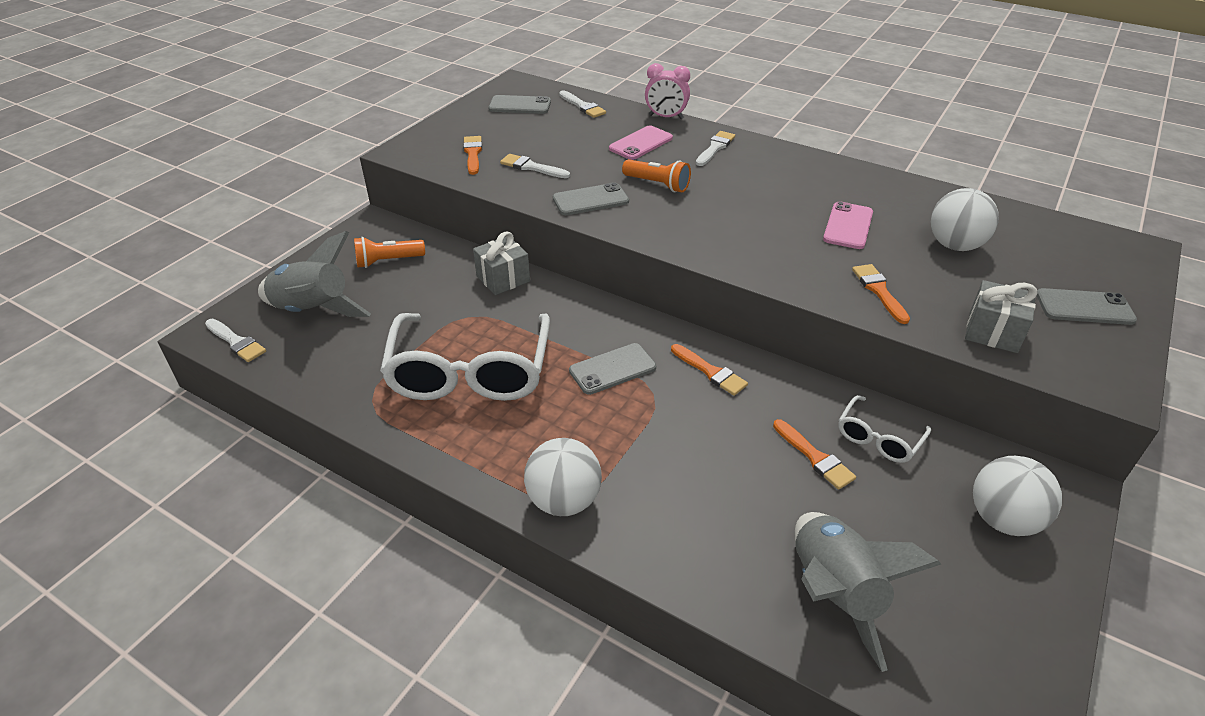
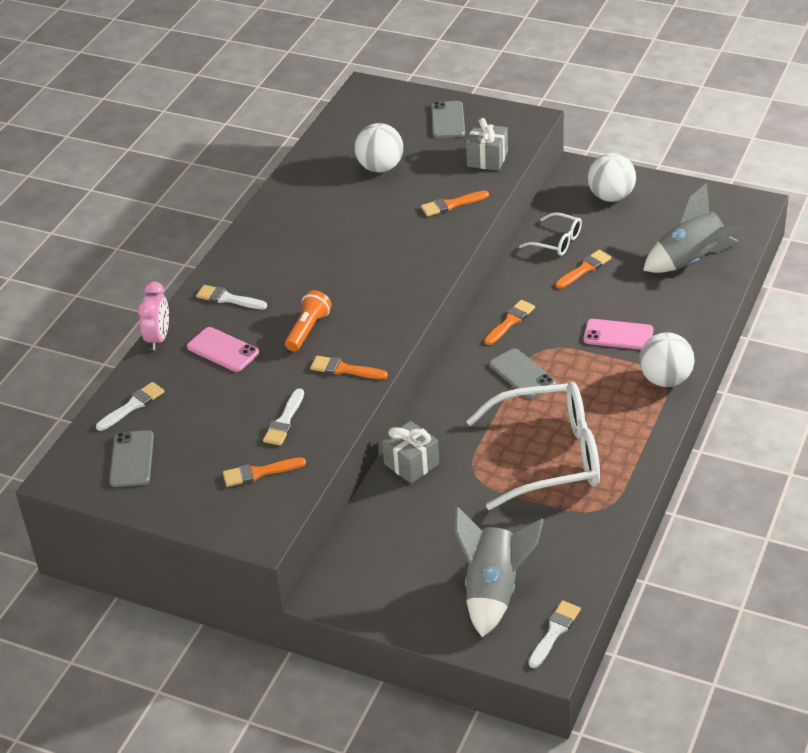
camera: 95 degrees left, 0 degrees up
orange flashlight [354,237,425,268] -> none
grey phone [553,182,629,215] -> orange brush [310,356,388,379]
pink phone [823,201,873,249] -> pink phone moved to [583,319,653,350]

